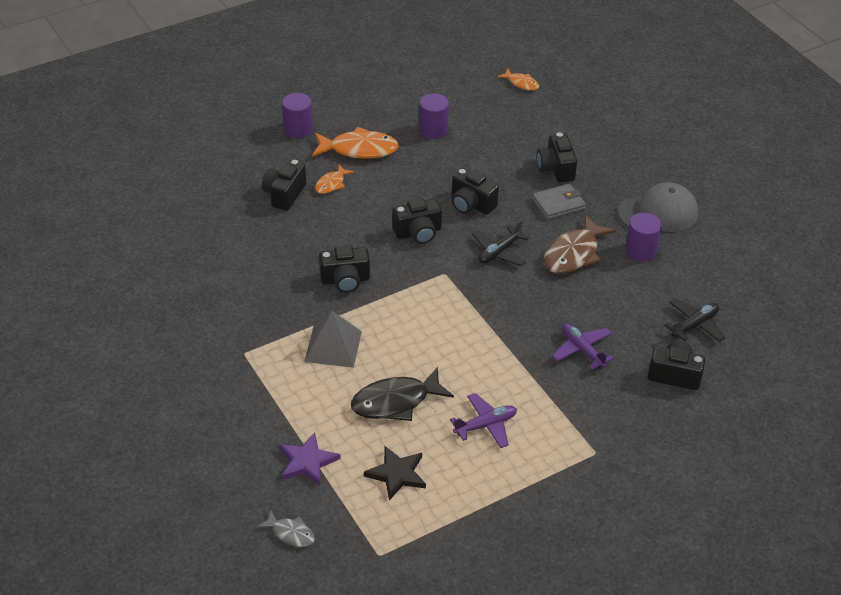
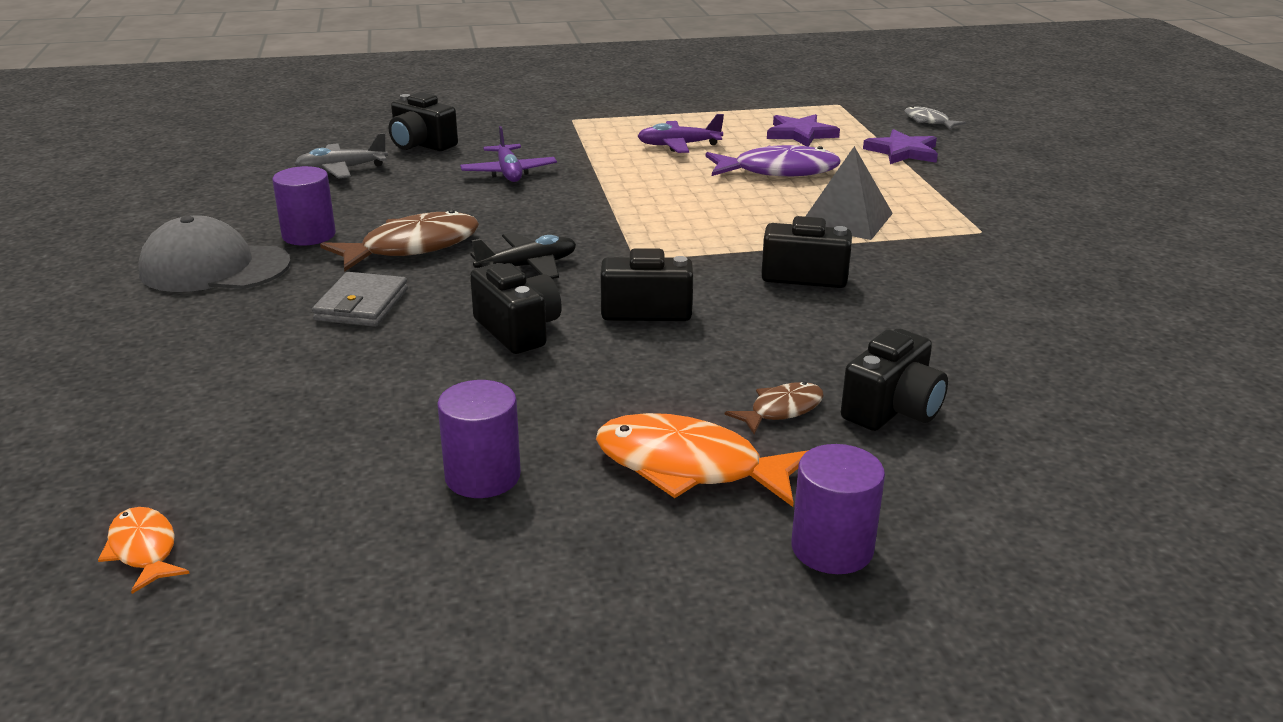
camera: 160 degrees left, 15 degrees down
orange fish [315,165,354,194] -> brown fish [725,382,824,435]
black fish [351,367,454,421] -> purple fish [706,145,841,176]
black star [364,445,426,501] -> purple star [767,114,840,147]
grey wallet [532,184,586,220] -> grey wallet turned 75 degrees counterclockwise [312,272,408,327]
black camera [537,132,577,182] -> none
black plane [665,298,725,342] -> grey plane [294,133,388,179]

